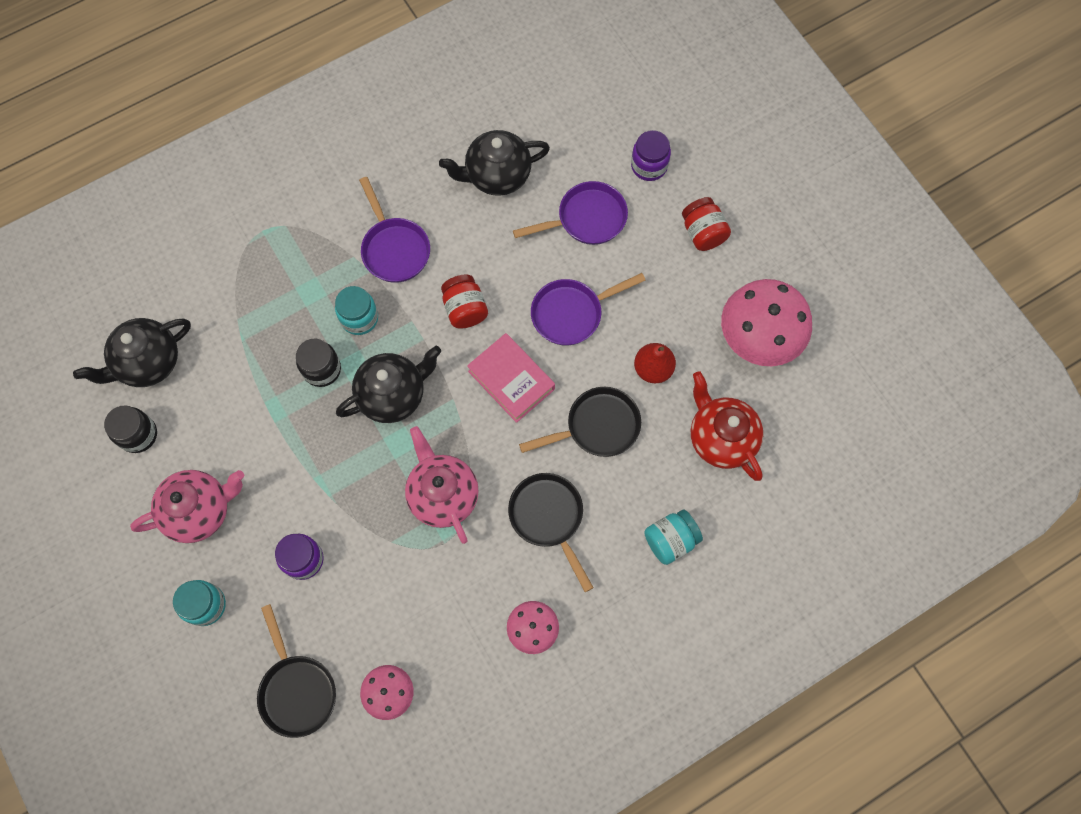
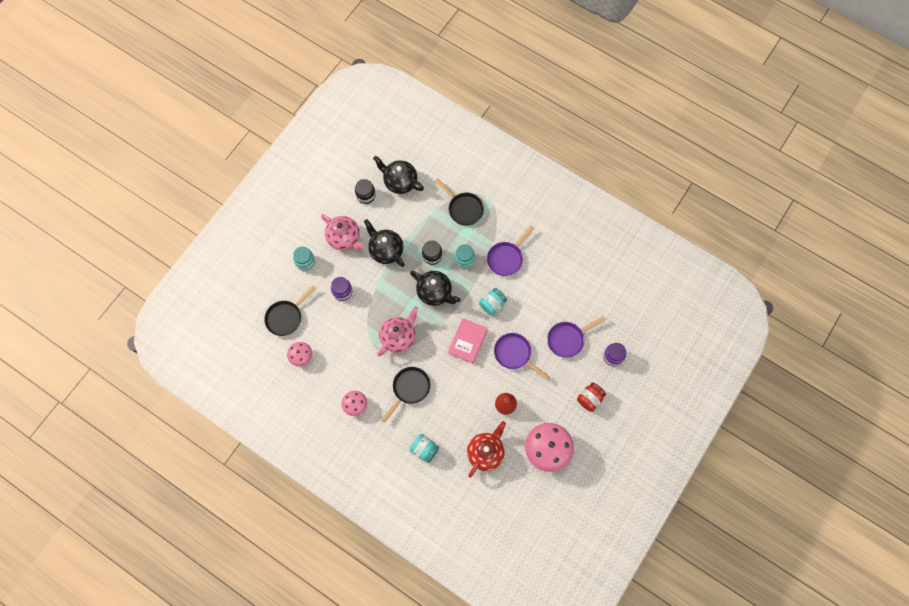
camera: 65 degrees right, 0 degrees up
black teapot [439,130,550,196] -> black teapot moved to [364,219,405,267]
red jar [441,274,488,329] -> turquoise jar [479,288,507,316]
purple pan [513,181,628,245] -> purple pan turned 105 degrees clockwise [547,316,606,358]
black pan [519,387,641,457] -> black pan moved to [435,178,484,226]

